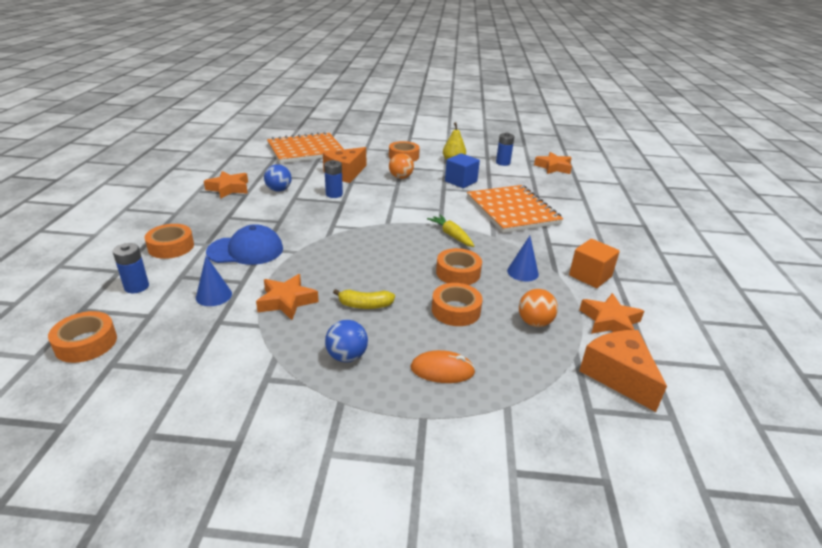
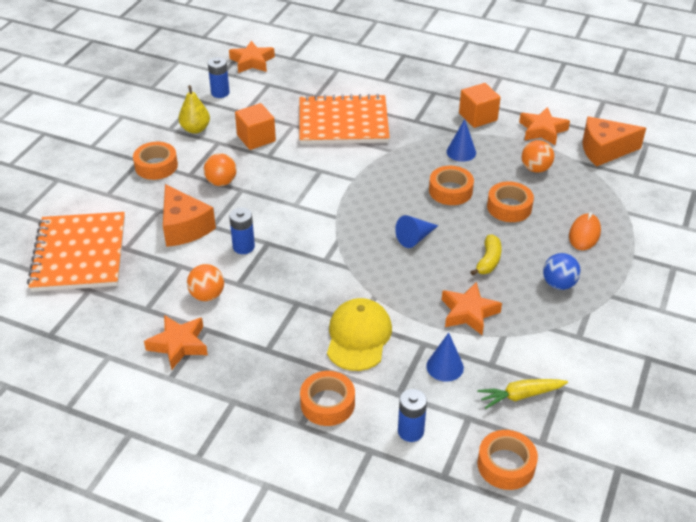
camera: 70 degrees left, 10 degrees up
blue cap [206,224,283,265] -> yellow cap [327,298,392,371]
blue ball [264,164,292,192] -> orange ball [187,264,224,301]
yellow carrot [427,214,474,247] -> yellow carrot moved to [477,379,568,409]
blue cube [445,153,480,188] -> orange cube [235,103,276,150]
none -> blue cone [395,215,438,248]

